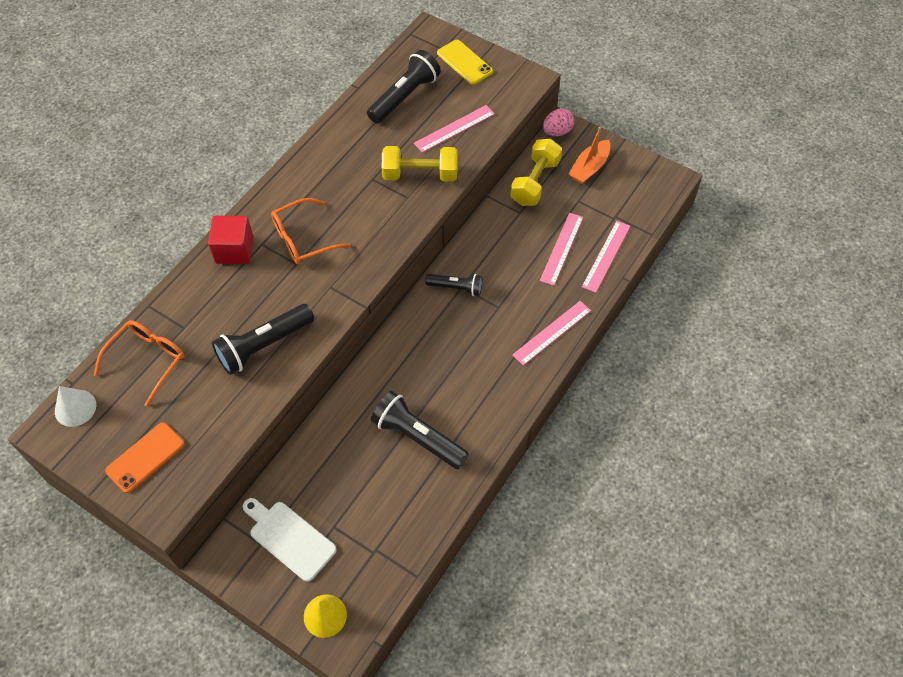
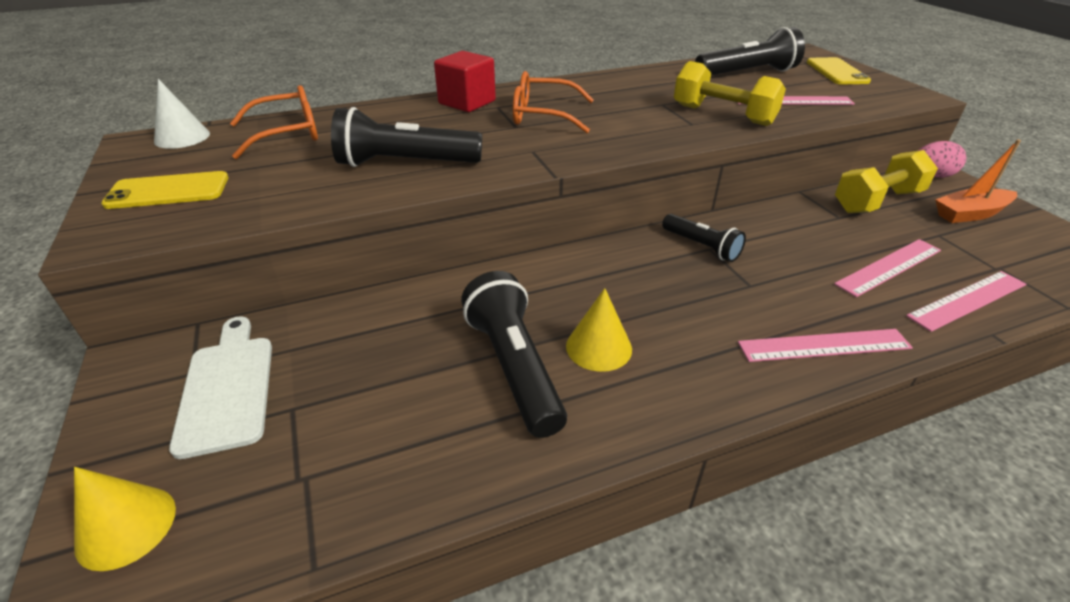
camera: 35 degrees right, 20 degrees down
orange phone [105,422,185,493] -> yellow phone [101,171,228,209]
none -> yellow cone [566,288,632,372]

